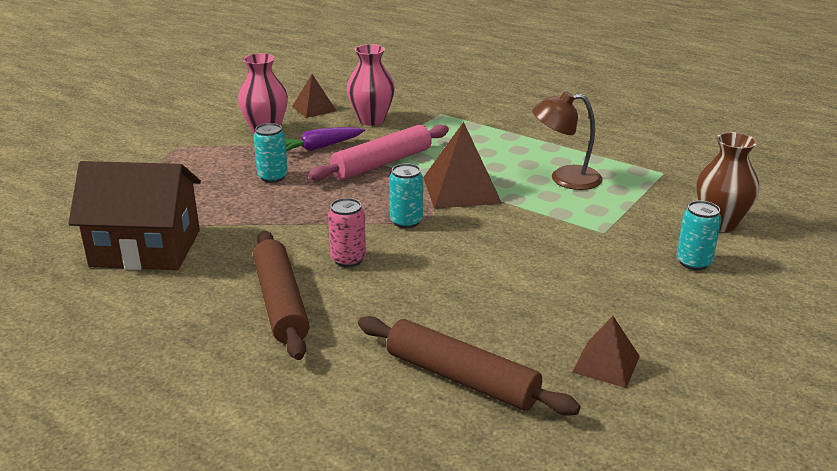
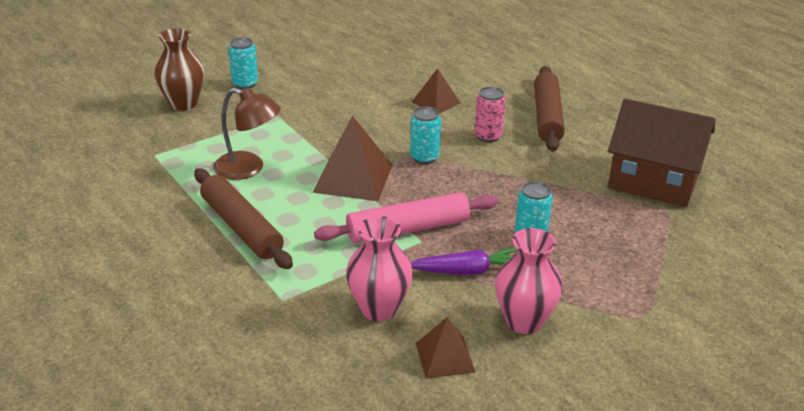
camera: 160 degrees left, 5 degrees up
brown rolling pin [358,316,580,416] -> brown rolling pin moved to [194,168,293,269]
brown pyramid [572,316,640,388] -> brown pyramid moved to [412,68,460,114]

